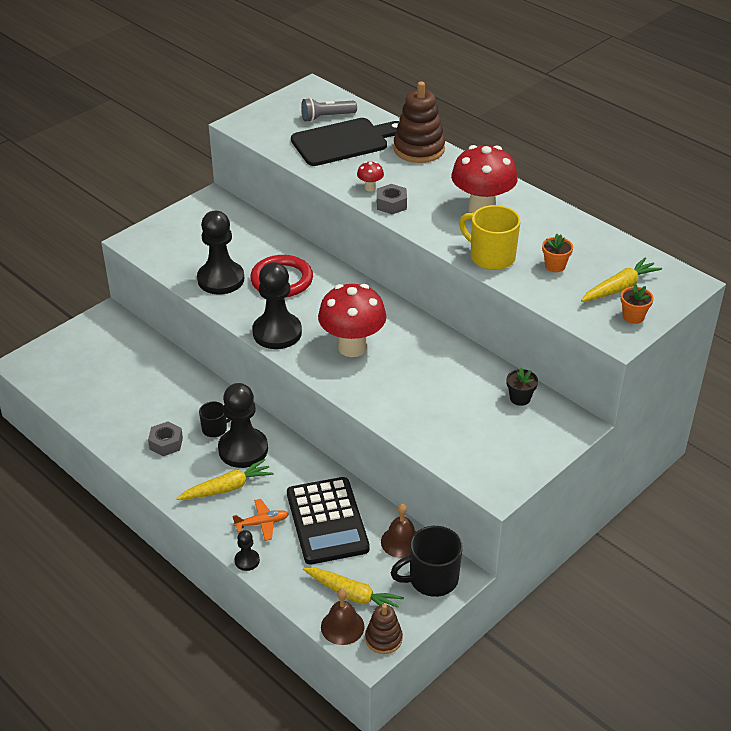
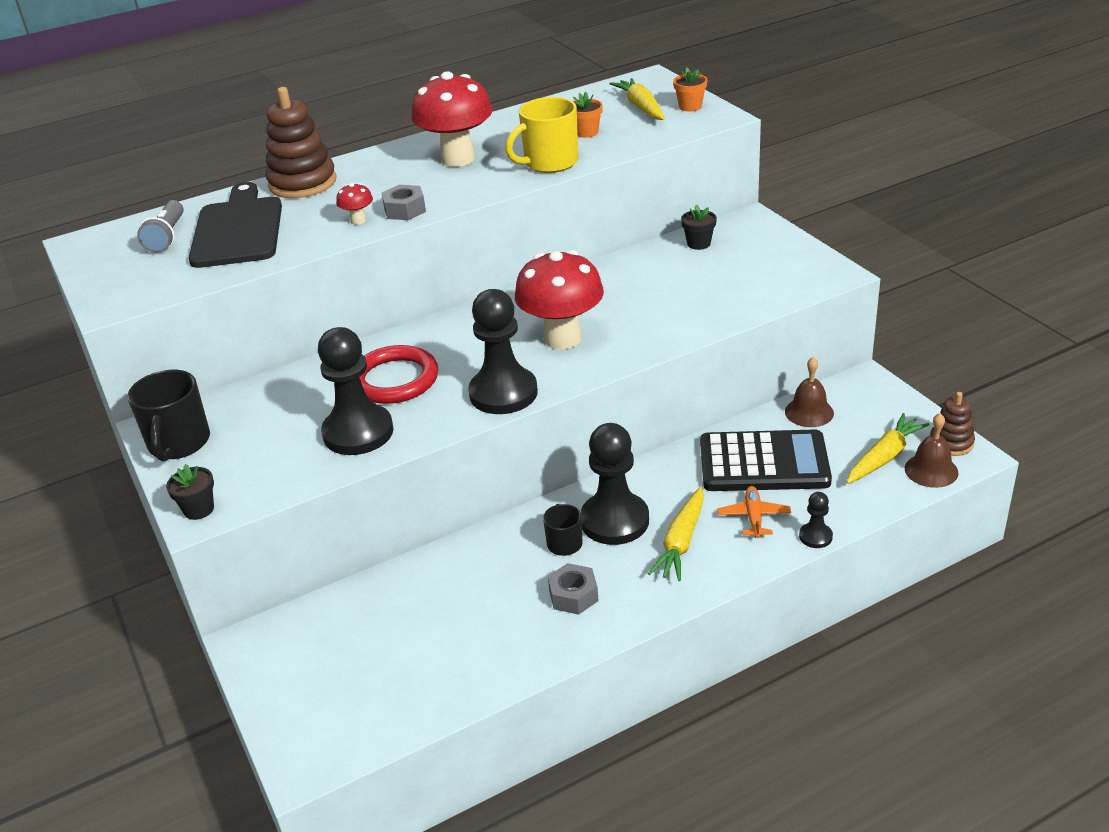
camera: 70 degrees left, 5 degrees down
yellow carrot [176,459,274,500] -> yellow carrot turned 150 degrees counterclockwise [648,487,704,581]
black mug [391,526,463,597] -> black mug moved to [127,370,210,461]
none -> black flower pot [166,464,214,520]

